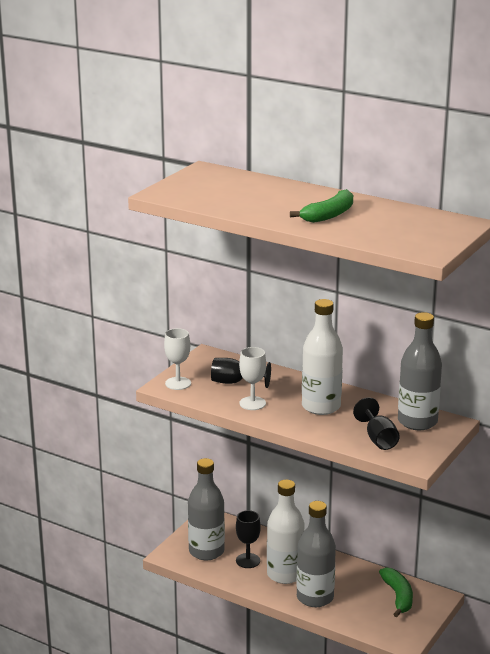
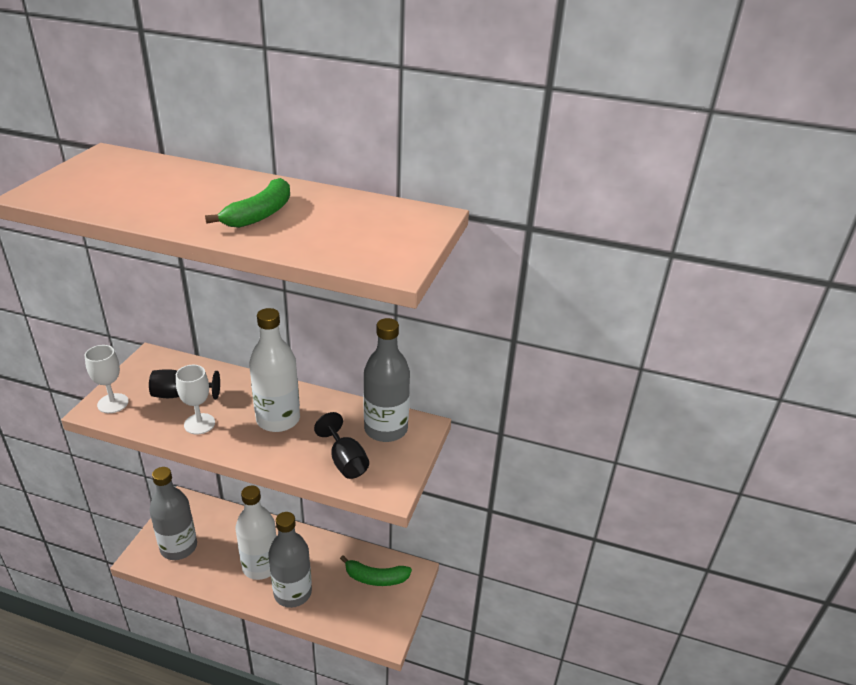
camera: 15 degrees left, 10 degrees up
black goblet [236,510,261,568] -> none
green banana [379,567,413,617] -> green banana turned 120 degrees clockwise [340,555,412,586]

